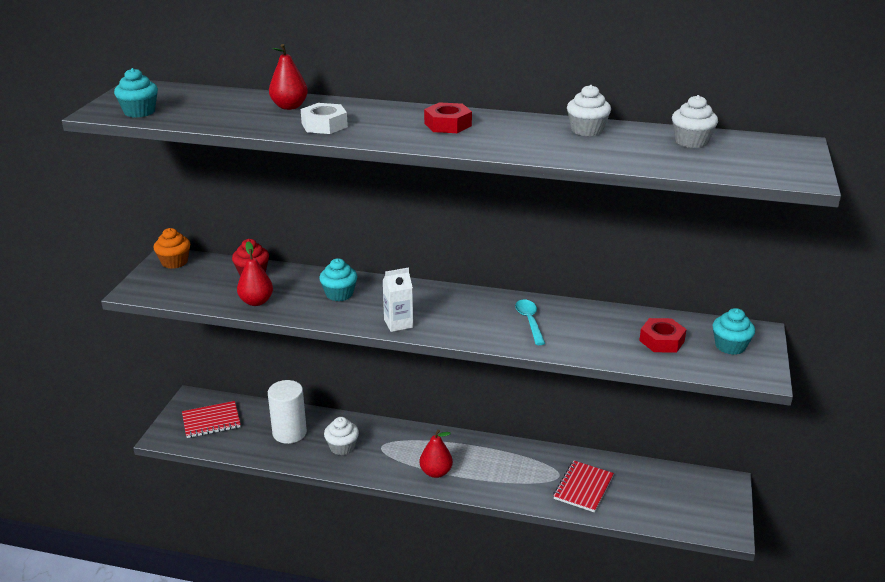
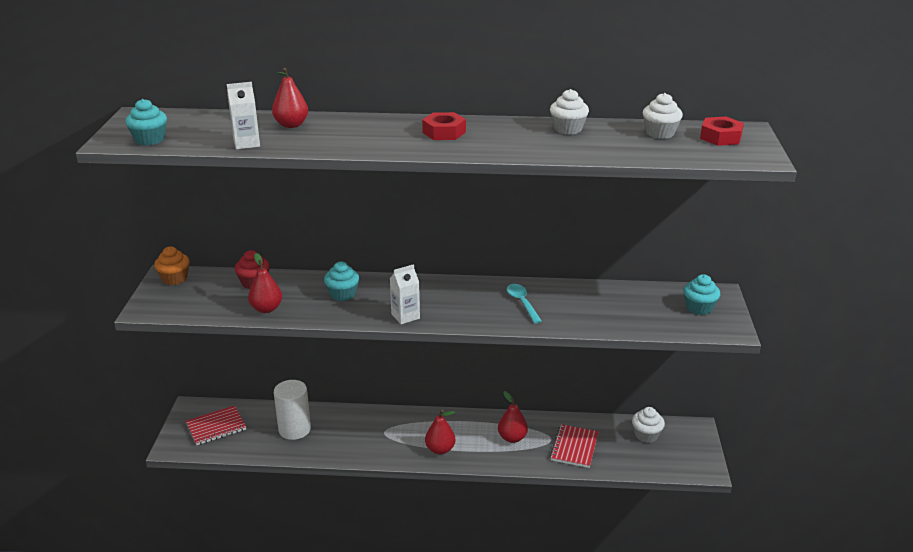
camera: 10 degrees left, 0 degrees up
white nut [301,103,348,134] -> none
white cupcake [324,417,359,455] -> white cupcake moved to [632,407,665,443]
red nut [639,318,687,353] -> red nut moved to [700,117,744,146]
none -> white carton [227,82,260,149]
none -> red pear [498,391,528,443]

